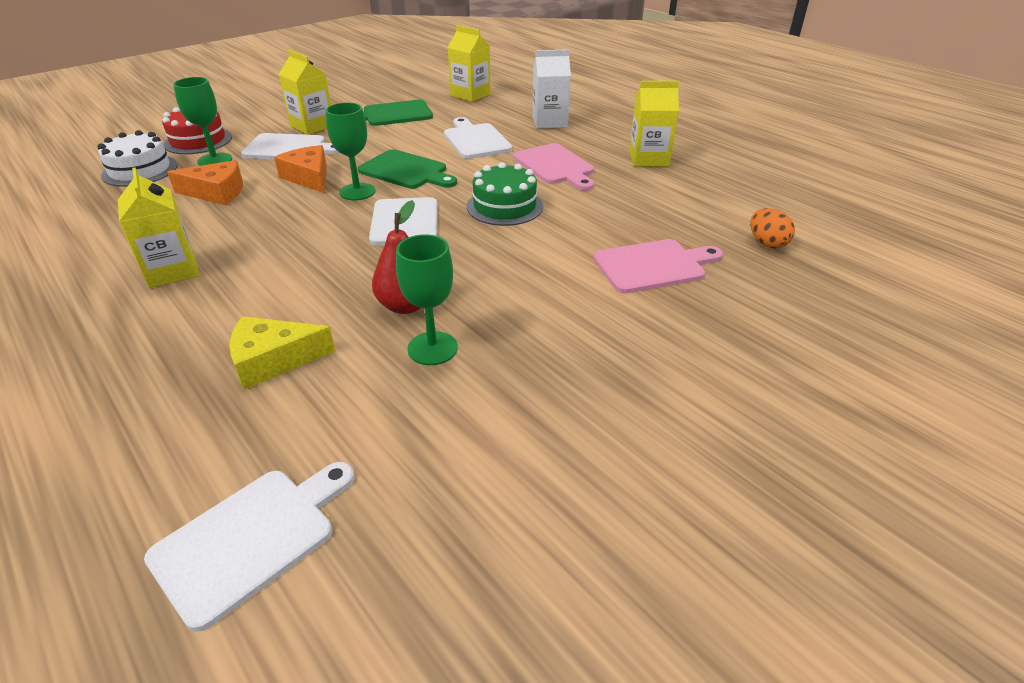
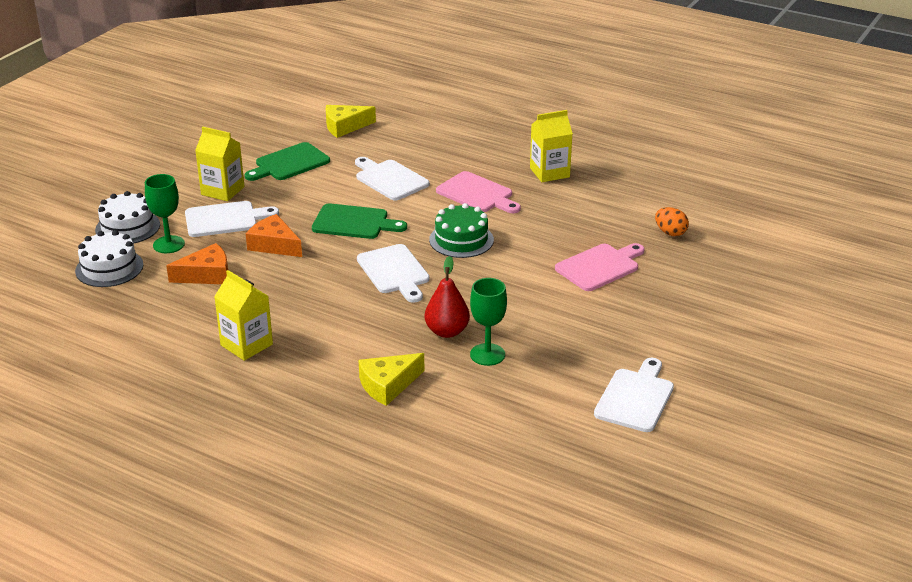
camera: 20 degrees left, 5 degrees down
white cutting board [144,462,354,632] -> white cutting board moved to [594,358,674,432]
red cake [162,107,232,154] -> white cake [95,191,160,243]
green goblet [326,102,376,200] -> none
yellow carton [448,25,491,102] -> yellow cheese [326,105,376,138]
white carton [532,49,571,129] -> none

